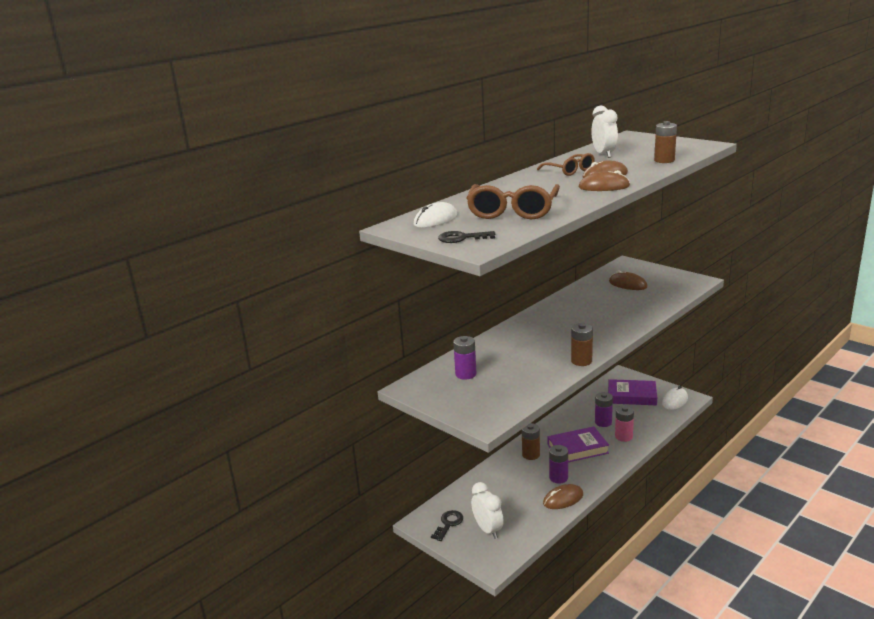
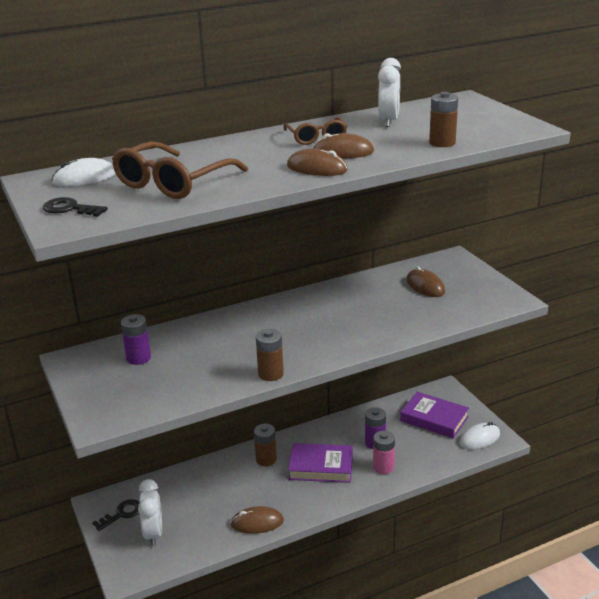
camera: 20 degrees right, 5 degrees up
purple battery [549,445,568,484] -> none

